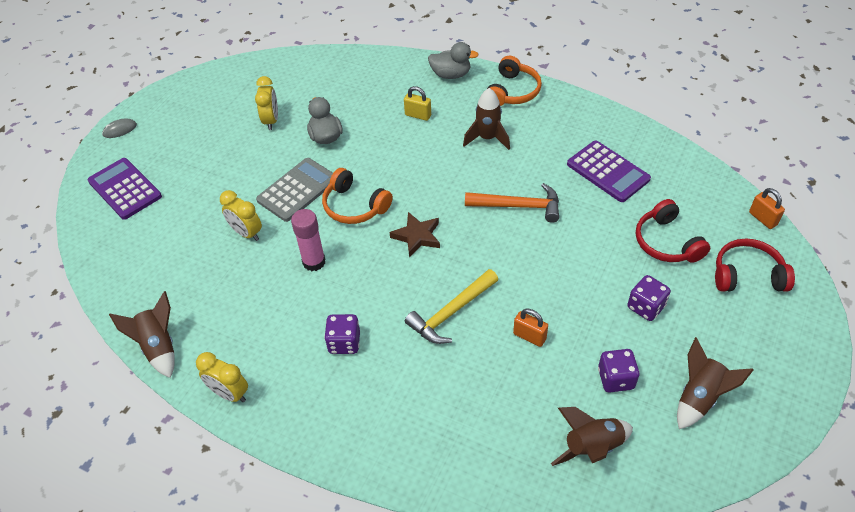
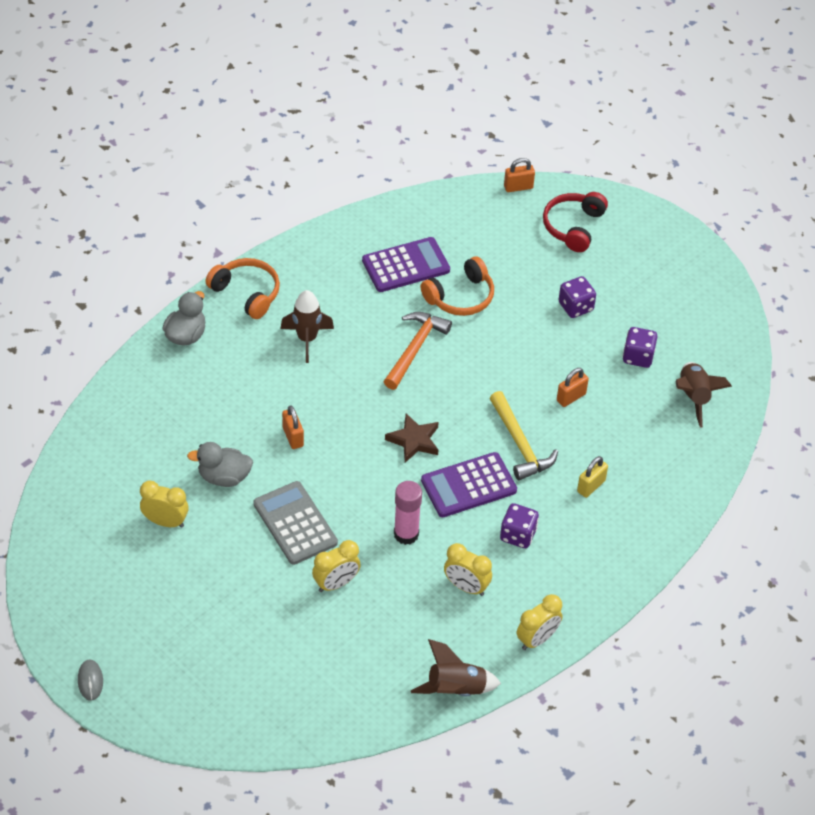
camera: 75 degrees left, 0 degrees up
purple calculator [88,158,162,220] -> purple calculator moved to [421,452,517,517]
orange headphones [322,168,393,224] -> orange headphones moved to [420,256,494,316]
yellow padlock [404,86,431,121] -> yellow padlock moved to [577,456,608,498]
red headphones [636,199,710,263] -> none
brown rocket [677,337,754,429] -> none
none -> orange padlock [282,405,304,449]
none -> yellow clock [444,543,492,596]

